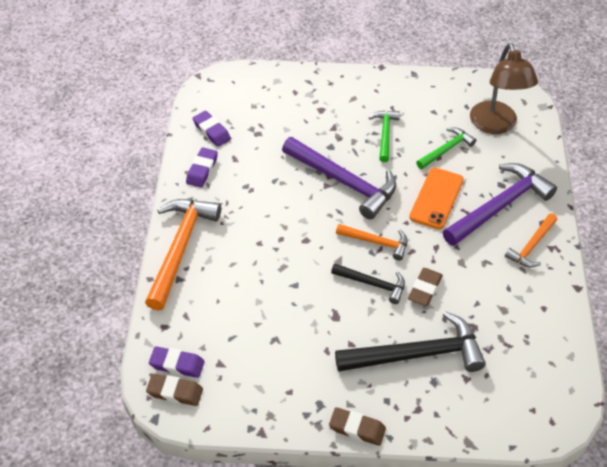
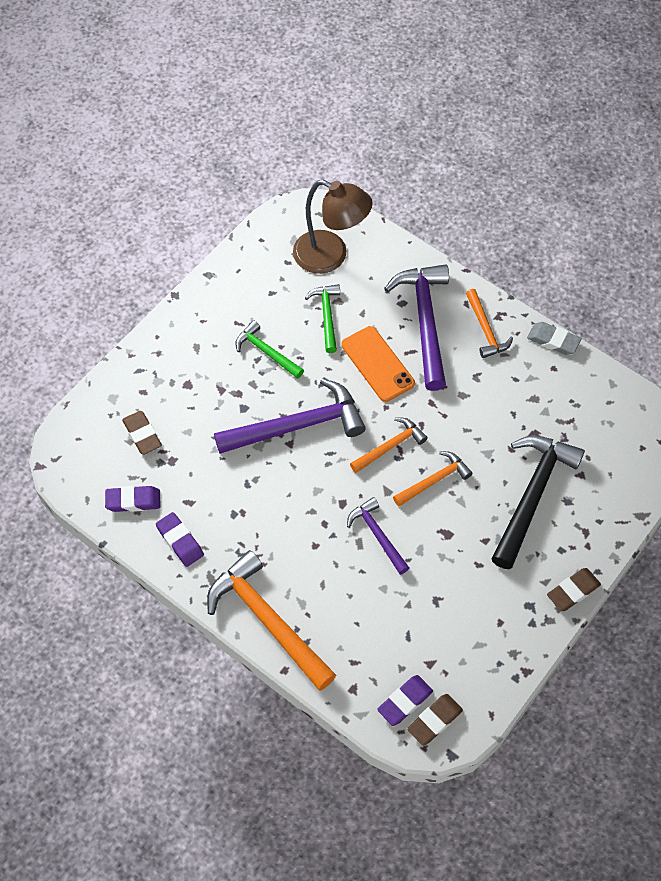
camera: 55 degrees left, 10 degrees up
black hammer [331,263,405,304] -> orange hammer [393,451,473,506]
brown eraser [408,268,443,306] -> brown eraser moved to [122,411,162,455]
none -> purple hammer [347,497,409,575]
none -> grey eraser [527,322,582,355]

